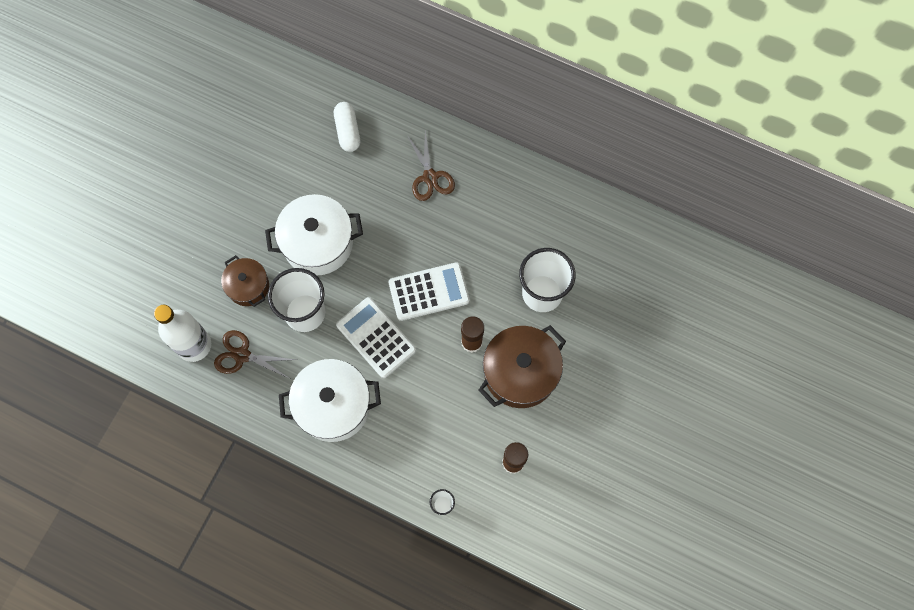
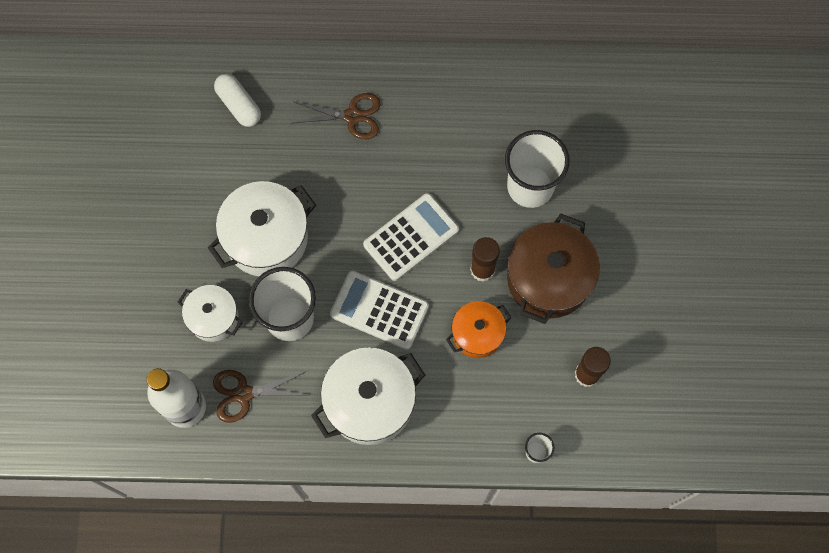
camera: 25 degrees left, 0 degrees up
brown pot [221,255,269,307] -> white pot [178,285,243,342]
brown scissors [407,131,455,201] -> brown scissors turned 45 degrees counterclockwise [293,93,381,139]
none -> orange pot [446,301,512,358]

